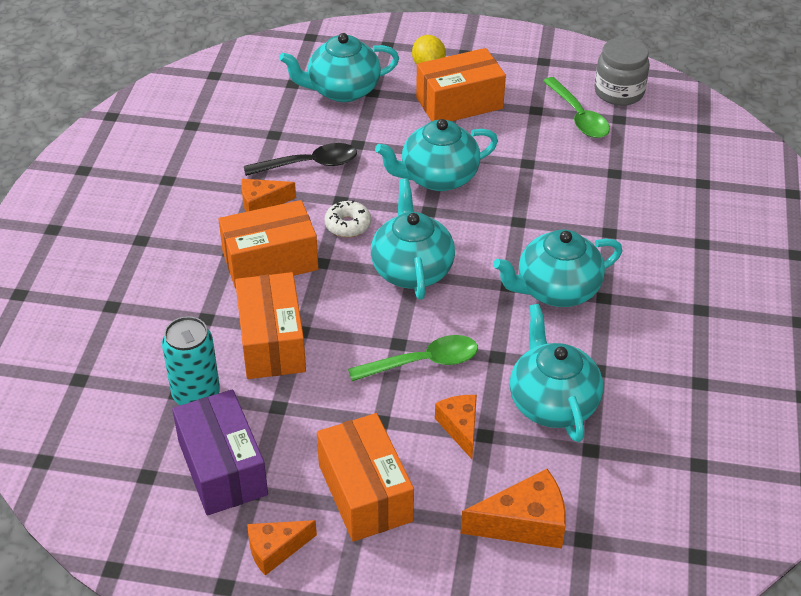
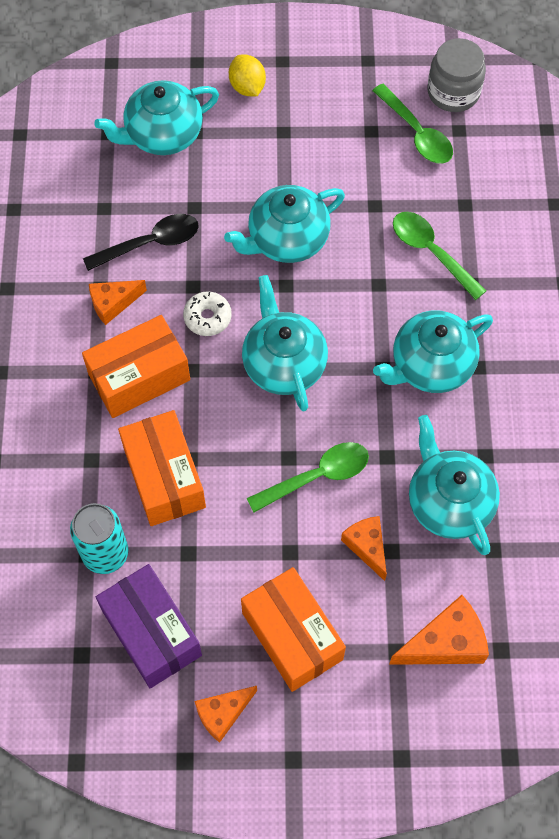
camera: 10 degrees left, 20 degrees up
orange box [416,48,506,121] -> none
none -> green spoon [393,212,486,300]

